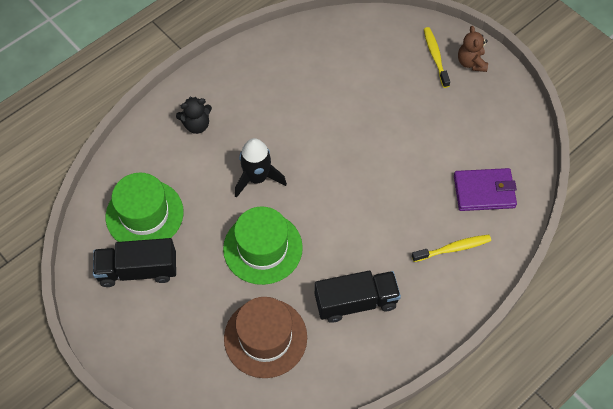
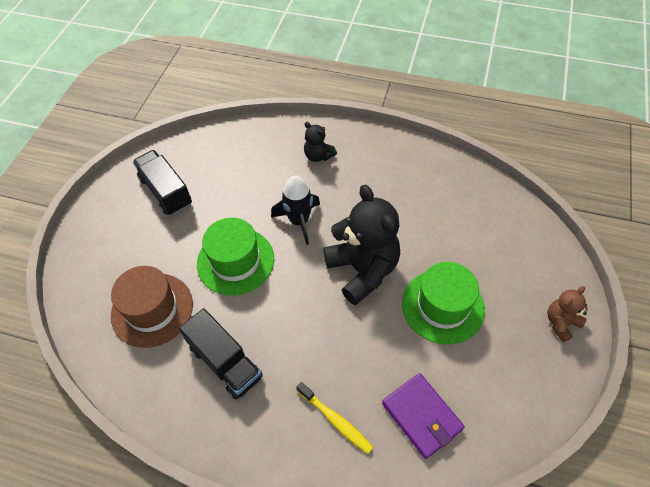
camera: 60 degrees right, 5 degrees down
green hat [106,173,184,242] -> green hat moved to [402,262,485,345]
yellow toothbrush [424,27,450,88] -> none
none -> black teddy bear [323,185,400,305]

